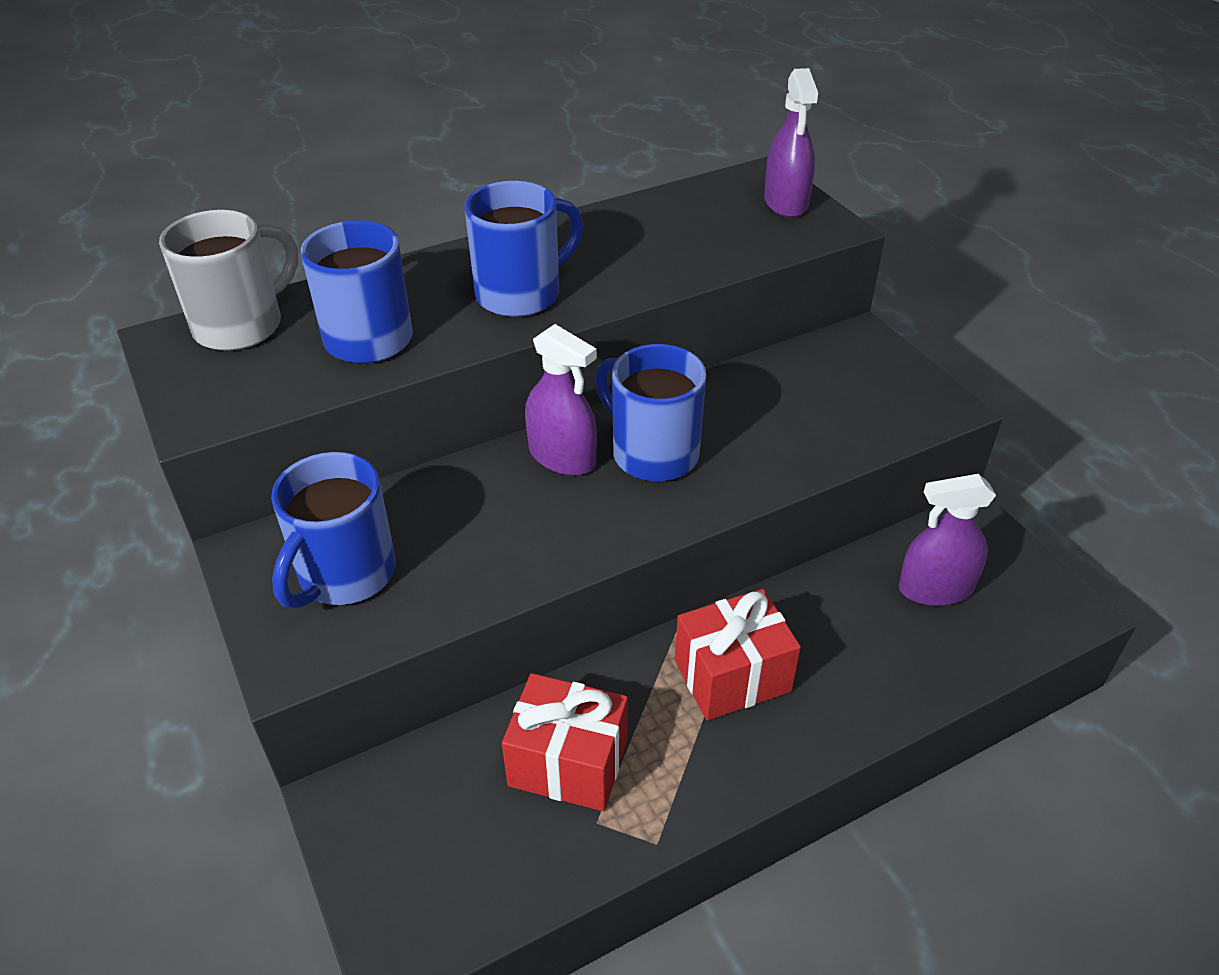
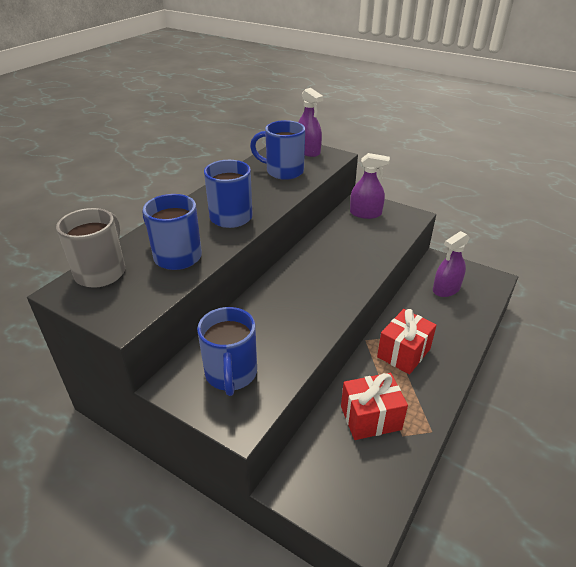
camera: 30 degrees left, 5 degrees down
purple spray bottle [525,324,597,476] -> purple spray bottle moved to [350,153,390,219]
blue mug [595,344,706,481] -> blue mug moved to [250,120,305,180]

